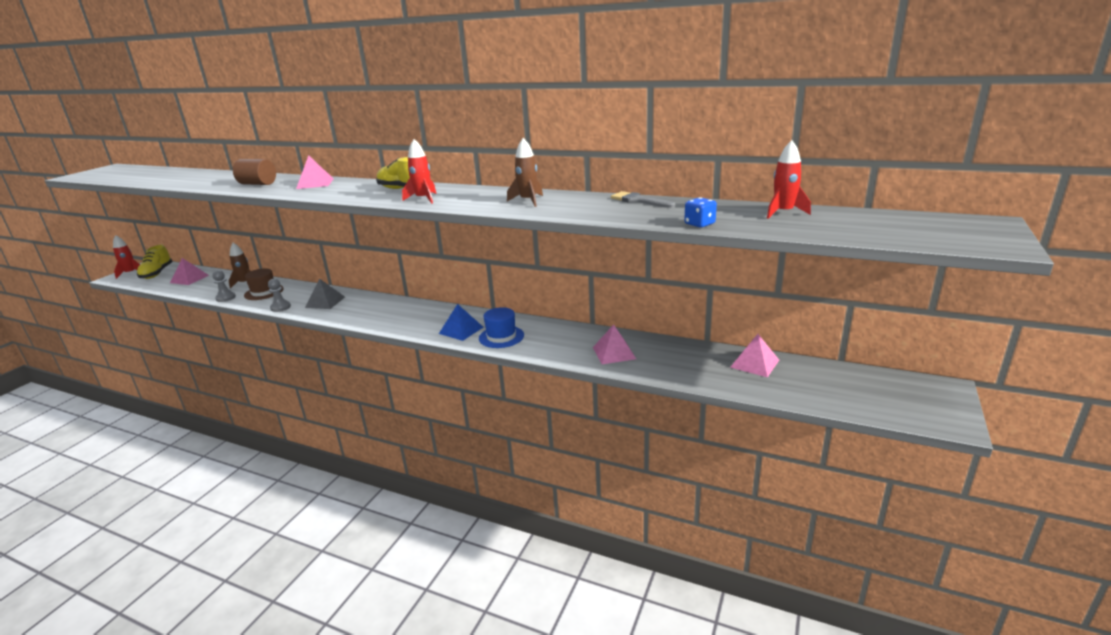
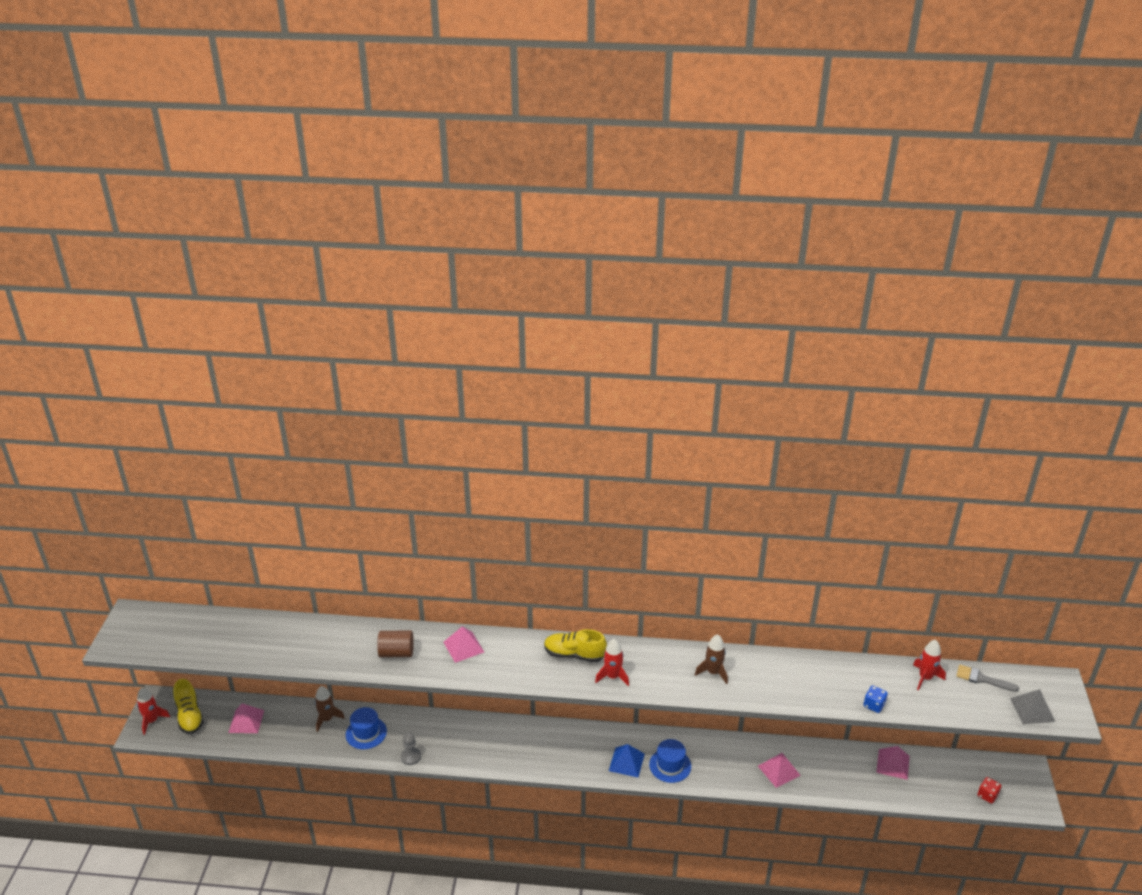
camera: 20 degrees left, 10 degrees up
grey pawn [212,270,236,302] -> none
brown hat [244,268,284,300] -> blue hat [346,707,387,749]
grey pyramid [305,278,345,309] -> grey pyramid moved to [1010,689,1055,724]
grey brush [611,191,675,208] -> grey brush moved to [956,665,1019,692]
none -> red dice [978,777,1001,804]

